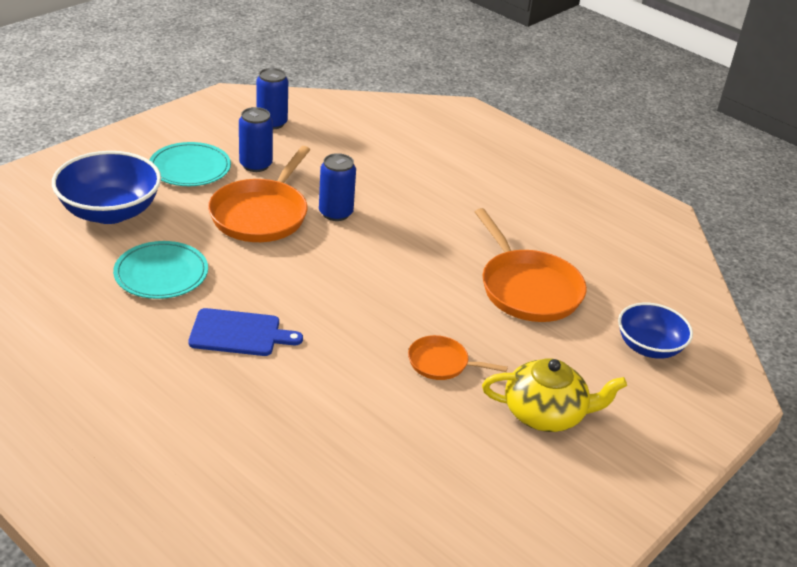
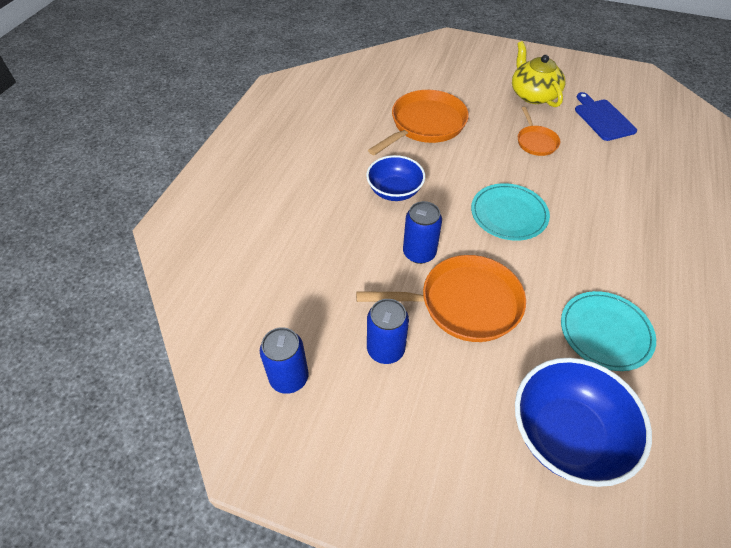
camera: 110 degrees left, 15 degrees up
turquoise plate [149,142,231,186] -> turquoise plate moved to [471,183,550,241]
blue cutting board [188,308,303,356] -> blue cutting board moved to [575,92,637,141]
blue bowl [618,303,693,359] -> blue bowl moved to [366,155,425,201]

